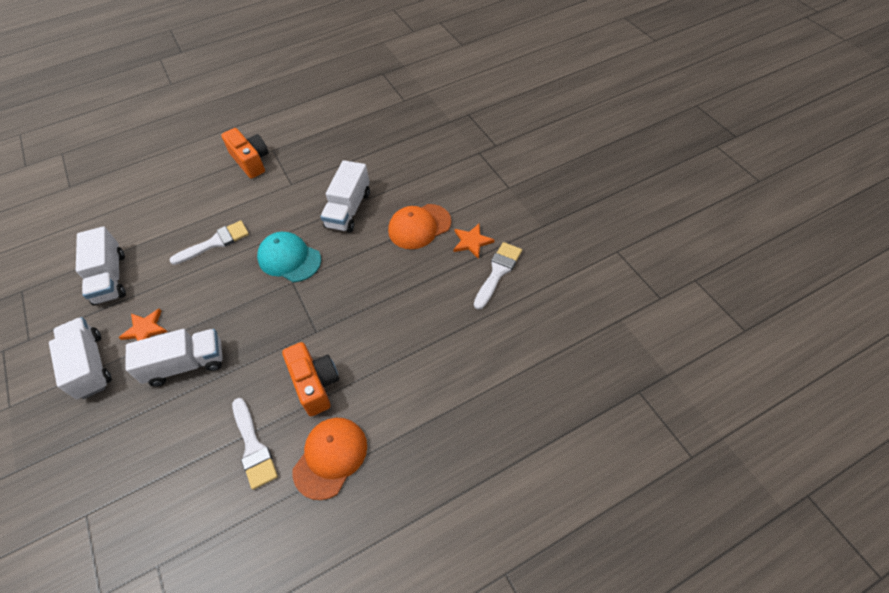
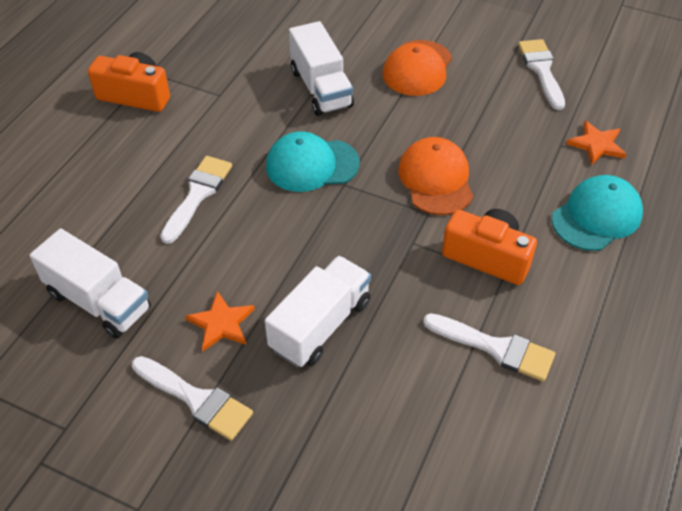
camera: 40 degrees left, 5 degrees down
white truck [49,317,112,399] -> white brush [132,356,253,441]
orange cap [293,418,367,500] -> orange cap moved to [398,137,473,215]
orange star [453,224,495,259] -> orange star moved to [566,121,626,166]
none -> turquoise cap [552,175,643,251]

